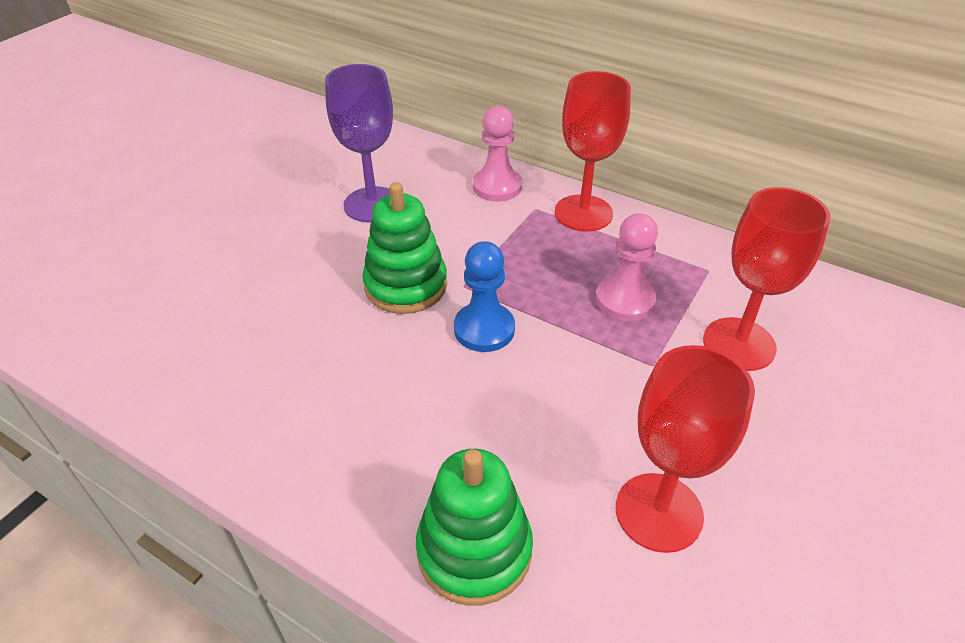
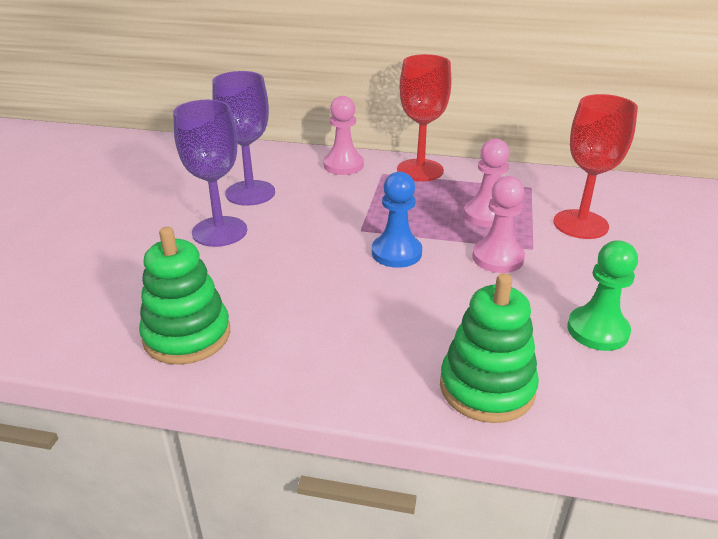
camera: 20 degrees left, 10 degrees down
green stacking toy [362,182,447,314] -> green stacking toy moved to [139,227,230,365]
red goblet [616,345,755,553] -> green pawn [567,241,638,351]
none -> purple goblet [173,100,247,247]
none -> pink pawn [472,176,525,273]

